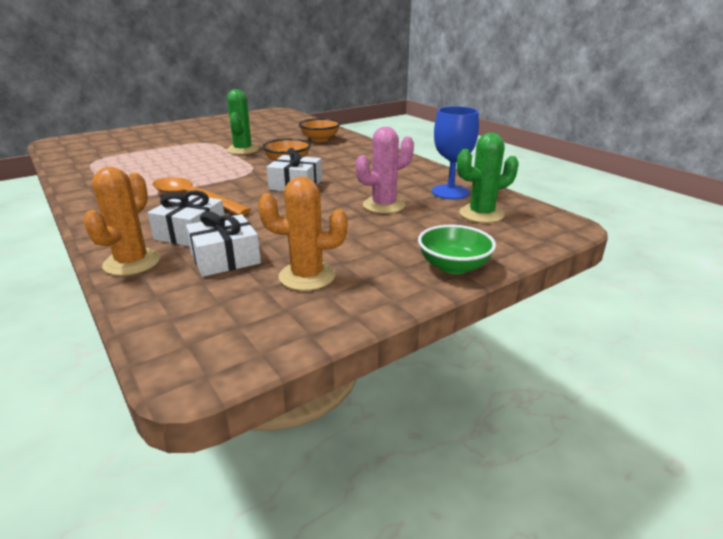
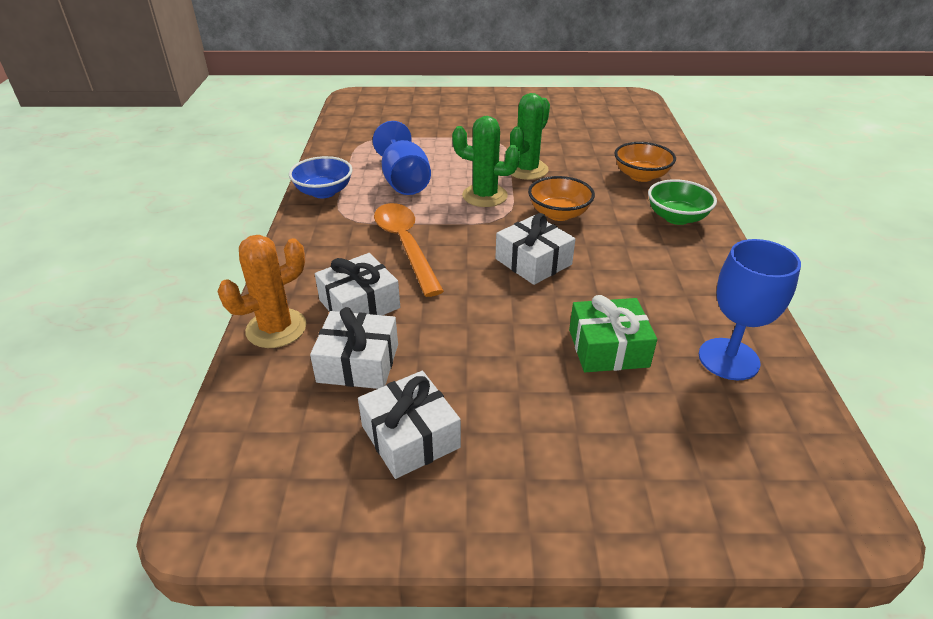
camera: 35 degrees right, 10 degrees up
orange cactus [258,177,348,291] -> white gift [358,371,461,479]
pink cactus [356,127,414,214] -> green gift [569,295,657,372]
green bowl [418,225,496,274] -> green bowl moved to [648,179,717,225]
green cactus [457,133,519,223] -> green cactus moved to [452,116,520,207]
none -> blue bowl [289,156,353,198]
none -> blue goblet [373,121,431,195]

